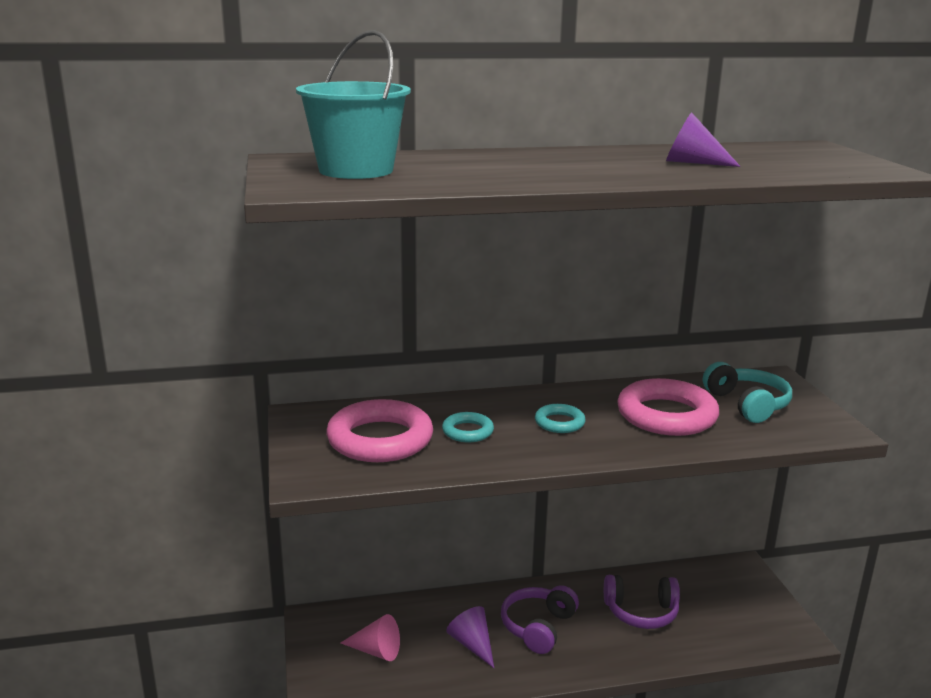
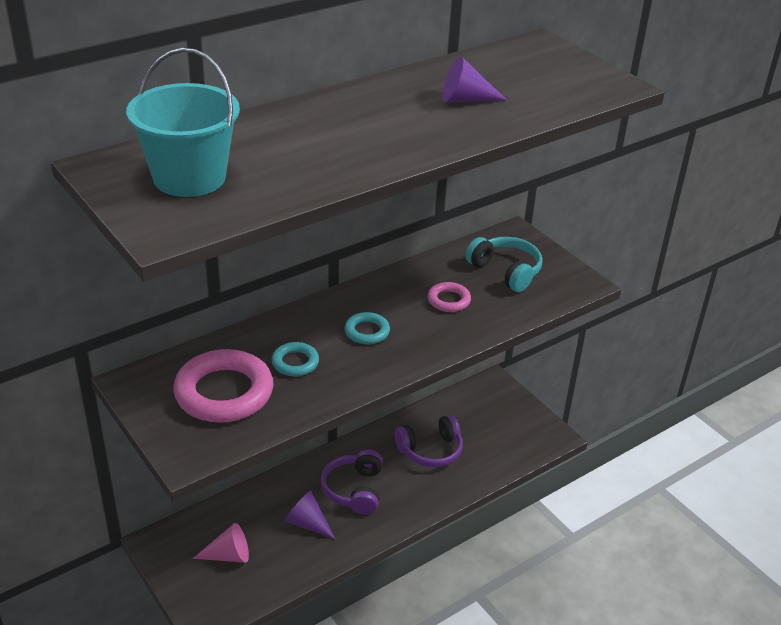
camera: 25 degrees left, 15 degrees up
pink ring [617,378,719,436] -> pink ring [428,282,471,312], size x0.50

